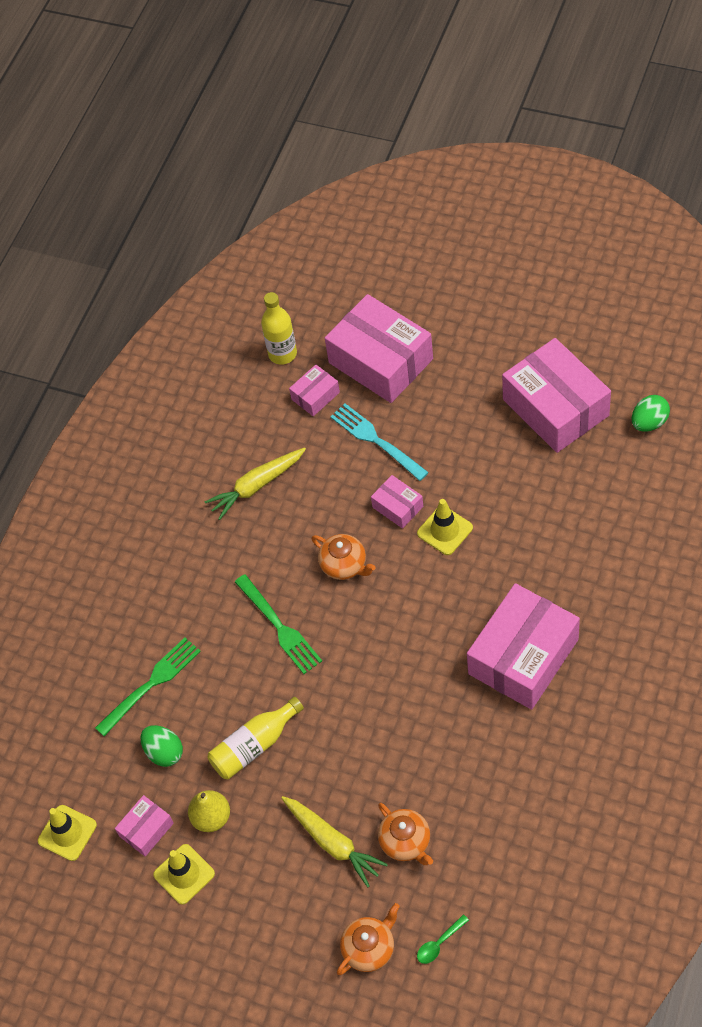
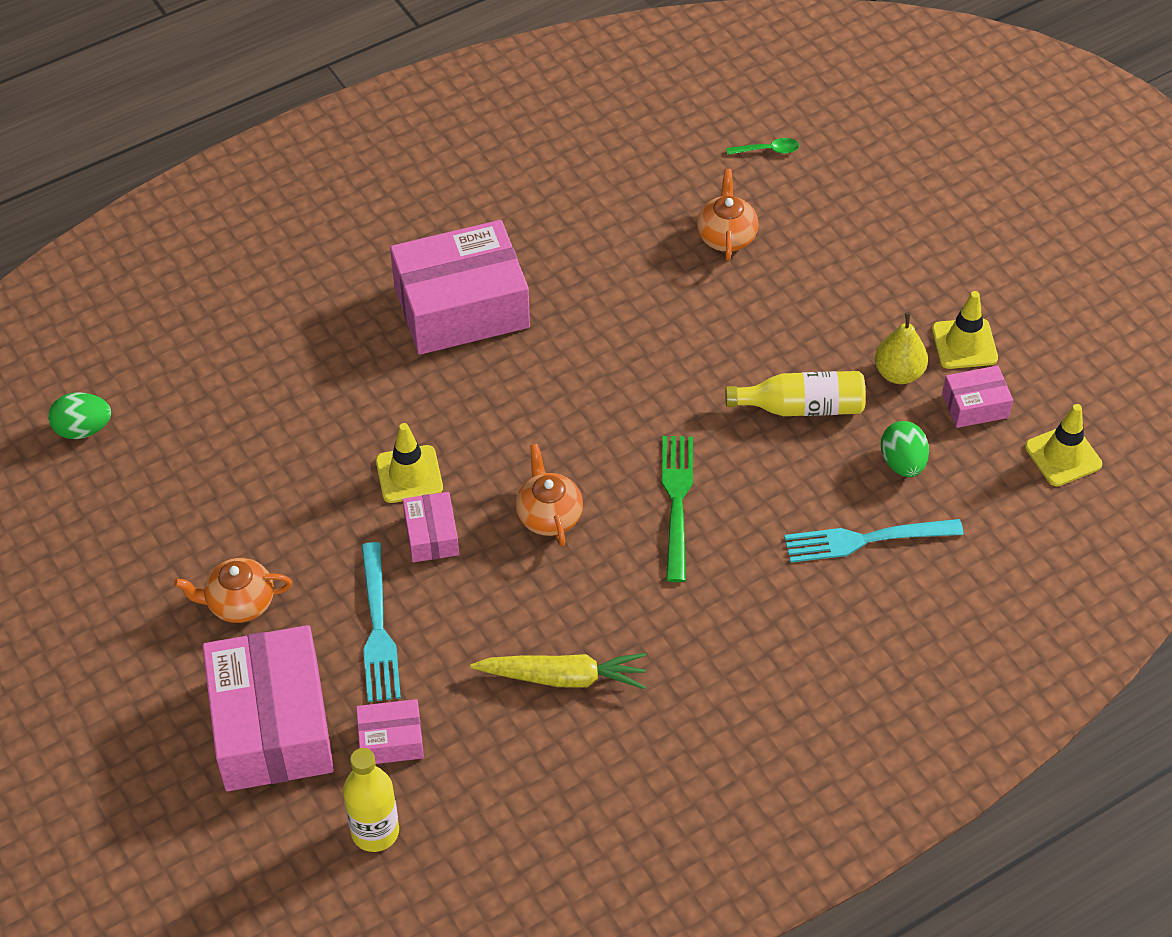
camera: 150 degrees left, 5 degrees down
green fork [95,638,201,736] -> turquoise fork [784,519,964,563]
yellow carrot [281,796,388,888] -> none
orange teapot [337,903,400,975] -> orange teapot moved to [174,558,292,623]
pink box [502,338,611,453] -> none

